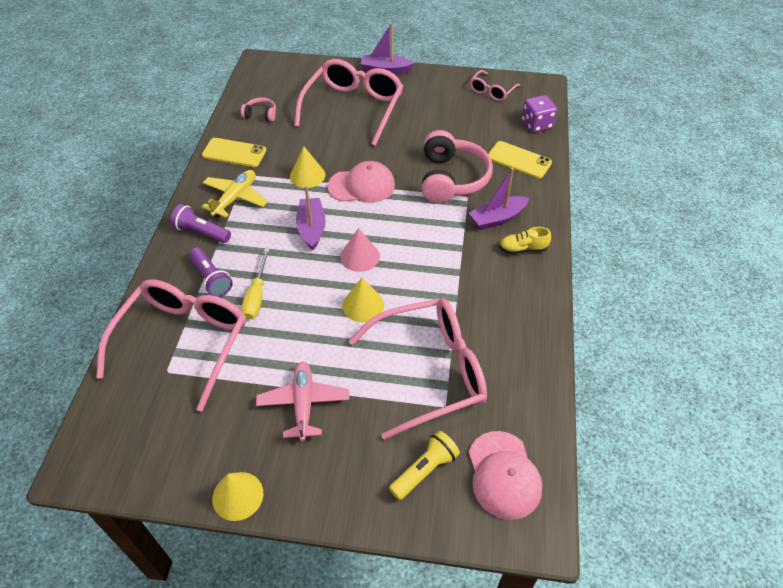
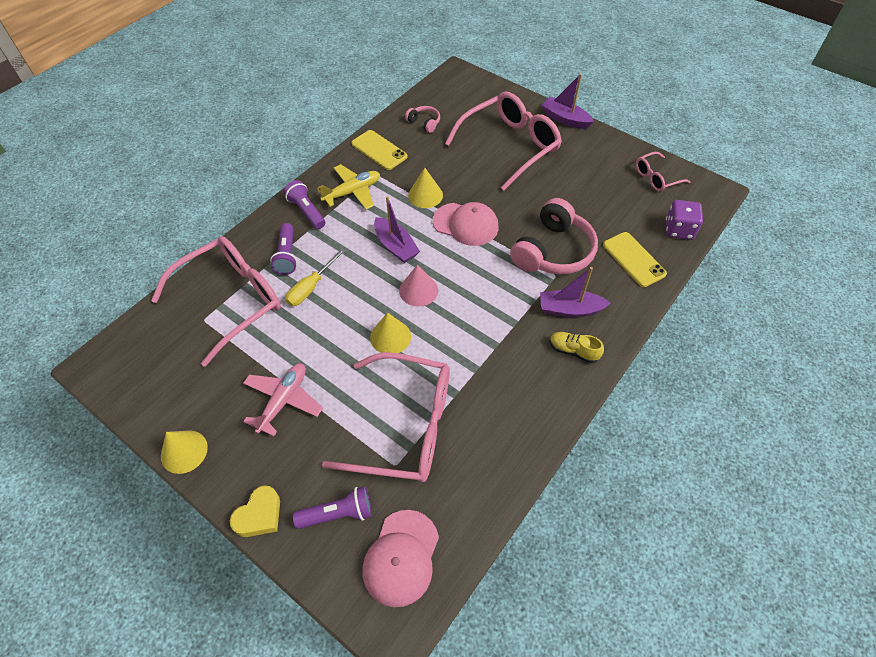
camera: 30 degrees right, 5 degrees up
purple boat [296,186,326,250] -> purple boat turned 120 degrees clockwise [374,196,420,263]
yellow flashlight [389,431,460,500] -> purple flashlight [293,486,372,529]
none -> yellow heart [230,486,280,537]

